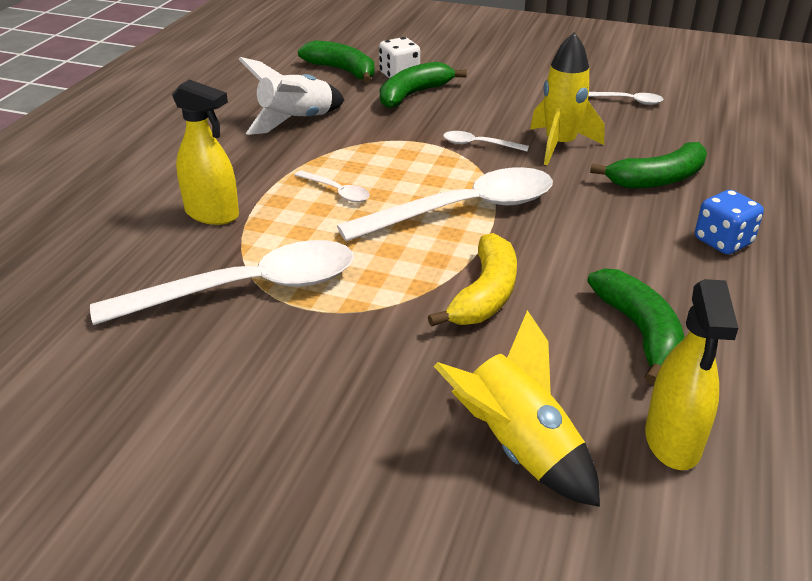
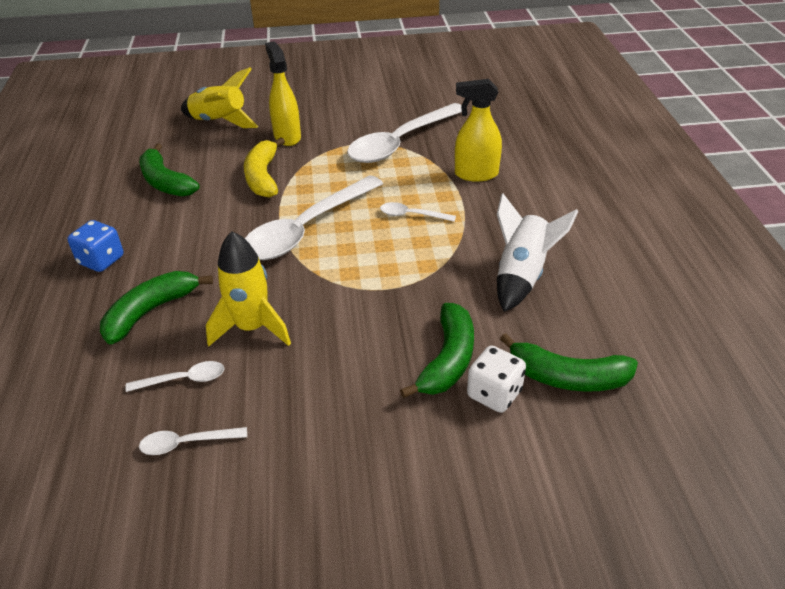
camera: 155 degrees right, 5 degrees up
white spoon [443,131,529,151] -> white spoon moved to [125,361,225,392]
yellow spray bottle [645,279,738,470] -> yellow spray bottle moved to [265,42,301,146]

